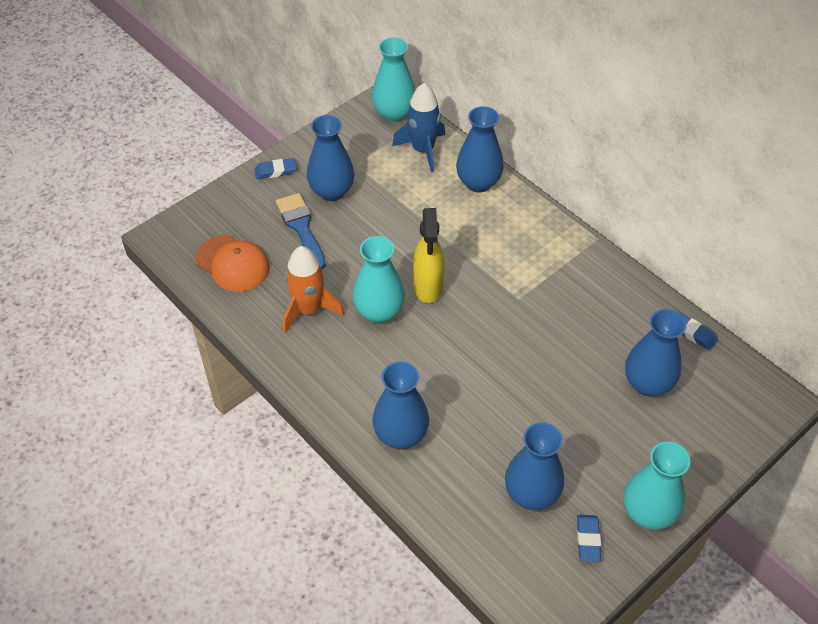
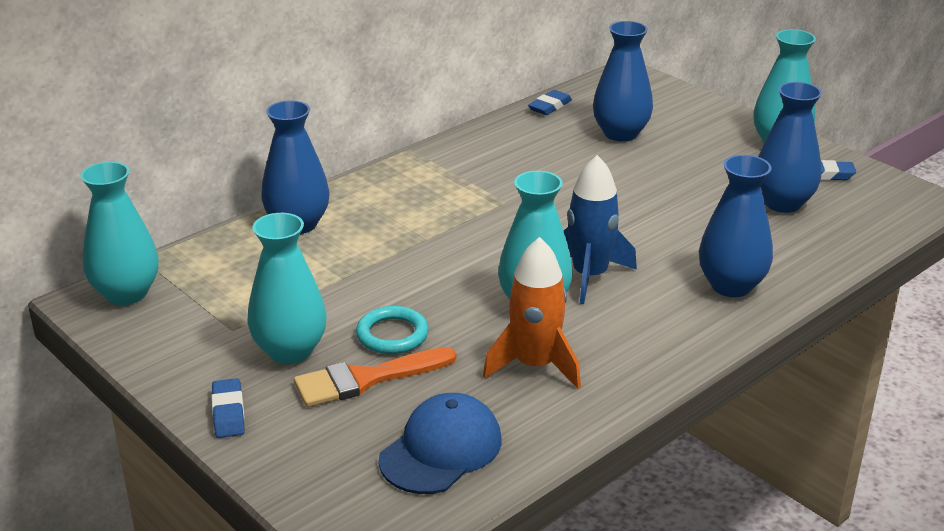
camera: 90 degrees left, 20 degrees down
orange cap [196,235,270,292] -> blue cap [378,393,502,494]
blue brush [276,193,326,269] -> orange brush [294,347,456,407]
blue vase [307,115,354,201] -> turquoise vase [247,213,327,364]
blue rocket [392,83,445,173] -> blue rocket moved to [564,155,637,304]
yellow spray bottle [413,208,444,303] -> none
none -> turquoise ring [356,306,429,354]

